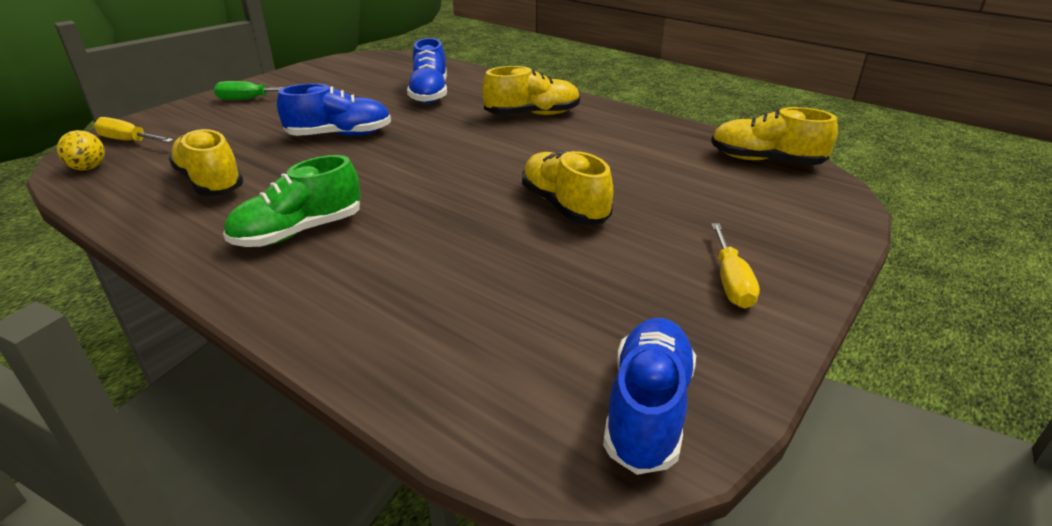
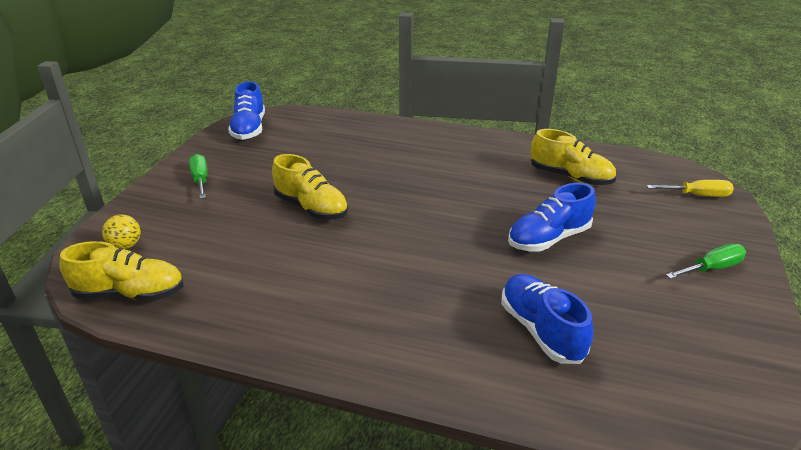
camera: 160 degrees right, 0 degrees up
yellow ball [57,130,105,170] -> yellow ball moved to [102,215,141,249]
green shoe [223,155,361,247] -> none
yellow shoe [482,66,580,115] -> none
yellow screwdriver [711,223,760,308] -> green screwdriver [189,154,207,199]

